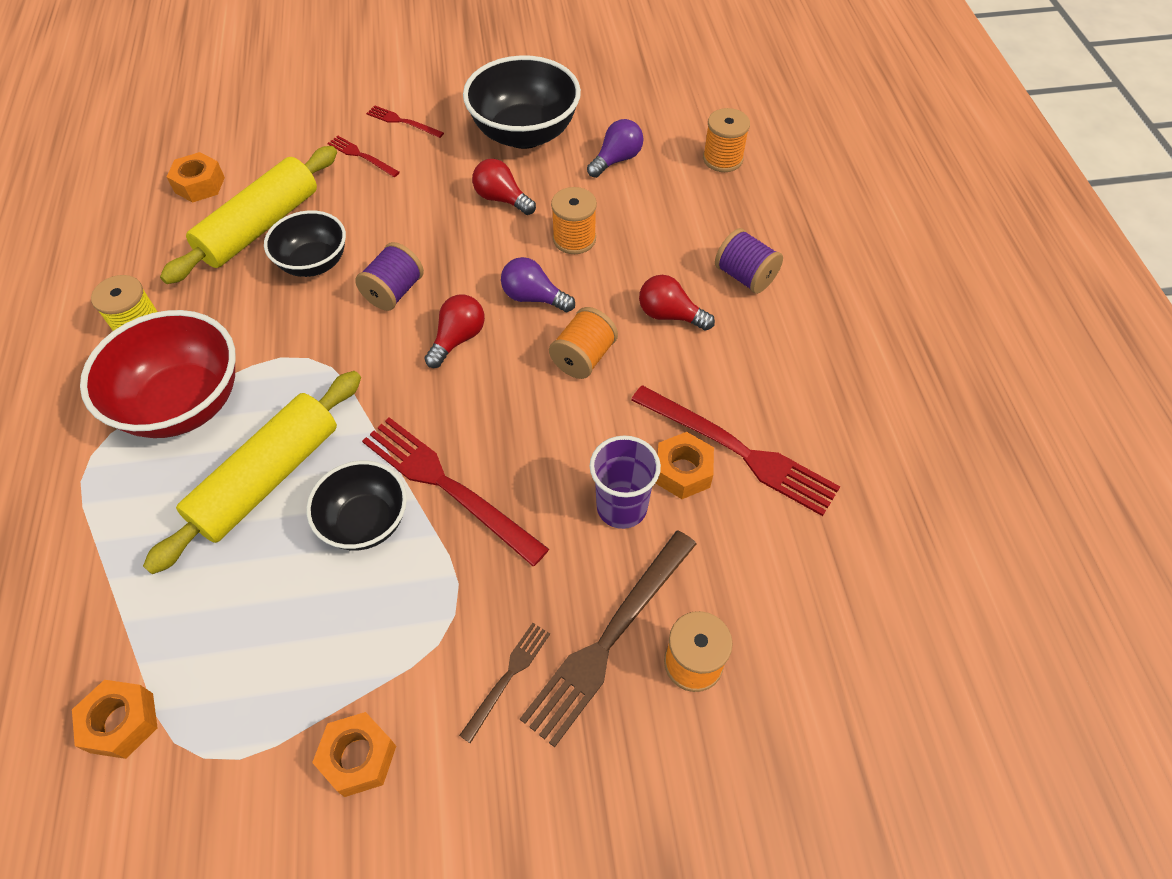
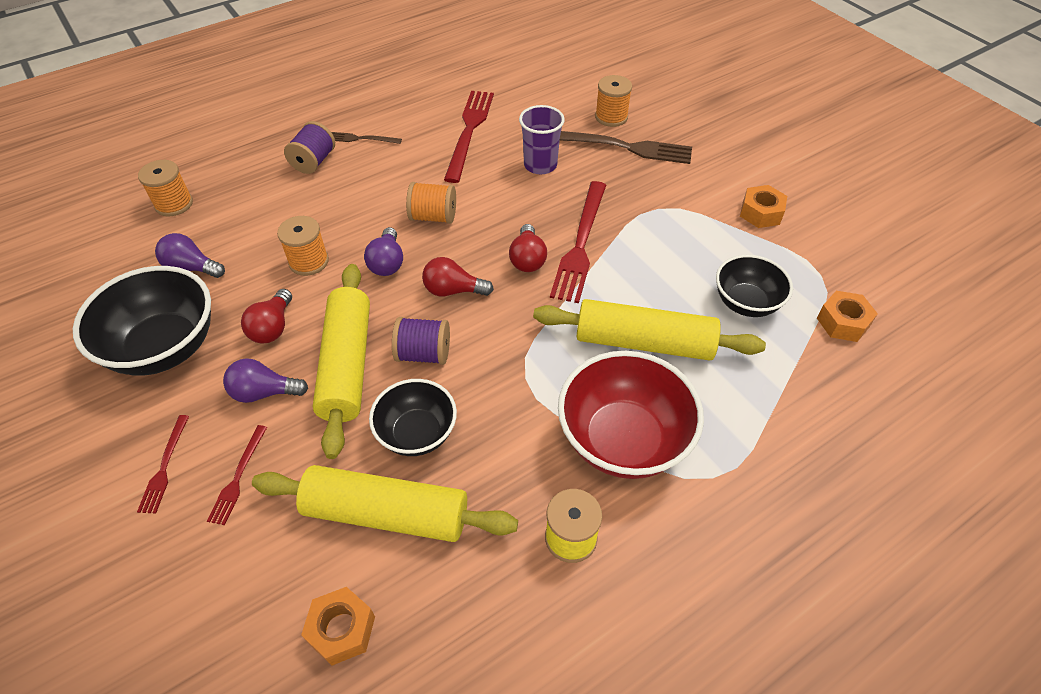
camera: 115 degrees left, 5 degrees down
black bowl [306,461,407,551] -> black bowl moved to [716,255,793,317]
brown fork [459,623,550,743] -> brown fork moved to [331,132,402,144]
red light bulb [639,275,715,330] -> red light bulb moved to [509,224,547,272]
orange nut [656,432,714,499] -> none
none -> purple light bulb [223,358,308,403]
none -> yellow rolling pin [313,264,370,459]

